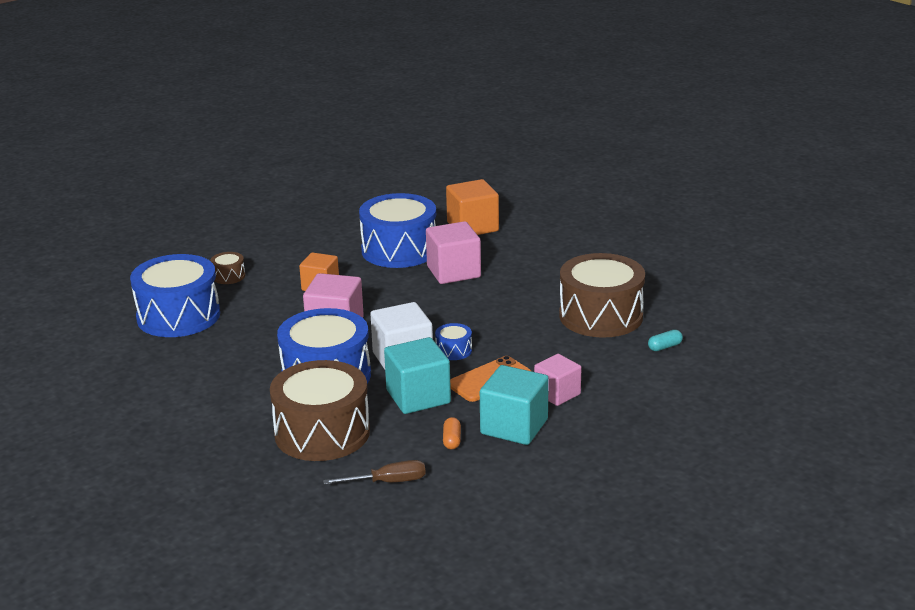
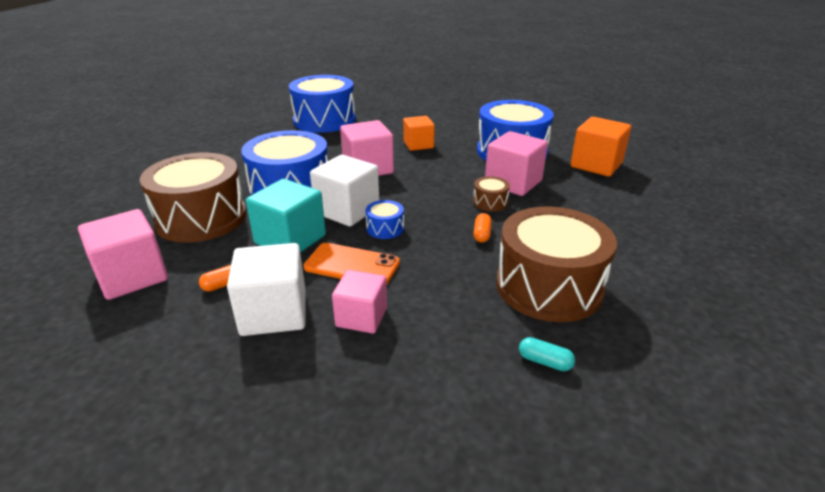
camera: 55 degrees right, 5 degrees up
brown drum [210,252,245,284] -> brown drum moved to [473,176,510,212]
brown screwdriver [323,460,426,485] -> pink cube [78,209,168,300]
turquoise cube [480,365,549,445] -> white cube [227,243,306,336]
none -> orange capsule [474,213,492,243]

